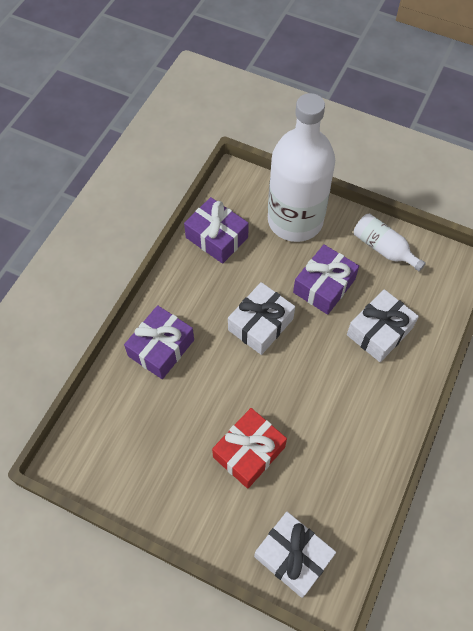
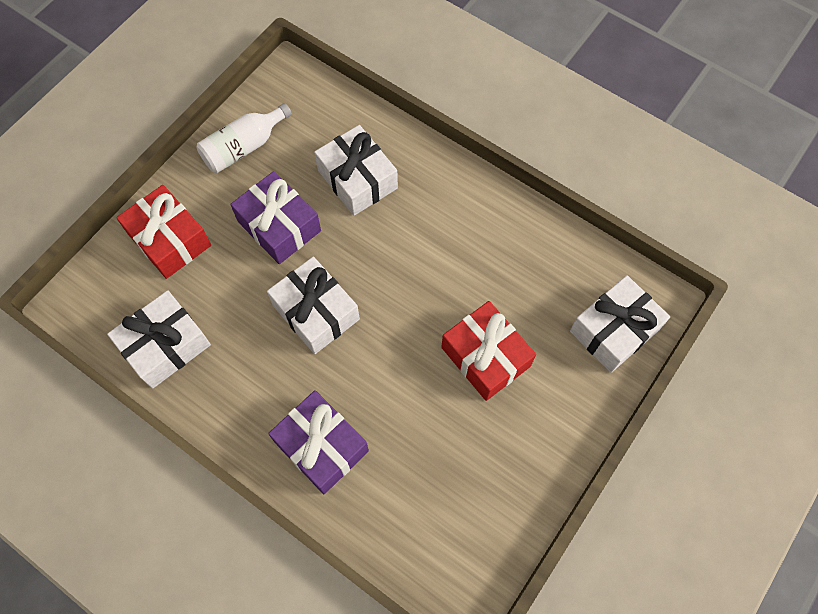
camera: 80 degrees left, 5 degrees up
purple gift [184,197,249,264] -> white gift [107,290,211,389]
white bottle [268,93,335,242] -> red gift [116,185,211,279]

